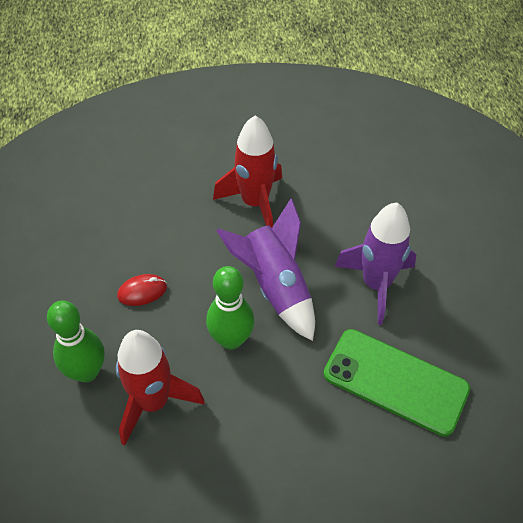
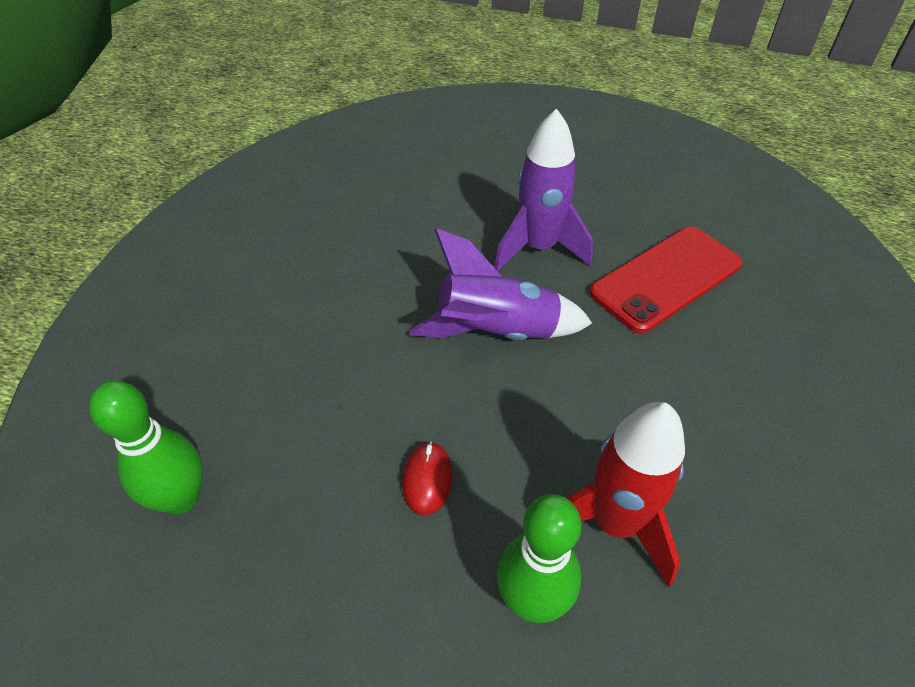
camera: 65 degrees left, 5 degrees down
green bowling pin [206,266,254,350] -> green bowling pin moved to [89,381,203,514]
red rocket [213,115,282,228] -> none
green phone [323,329,470,437] -> red phone [590,226,742,334]

